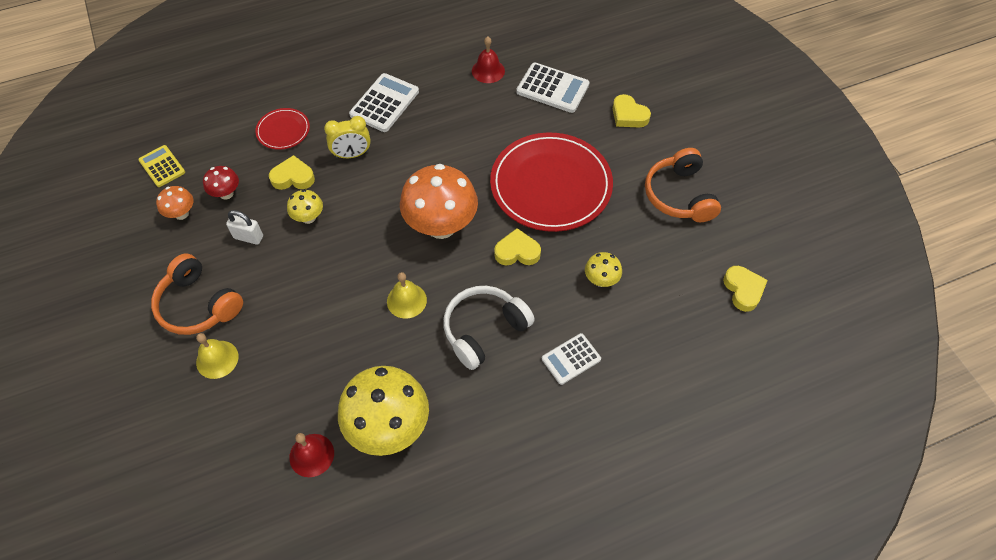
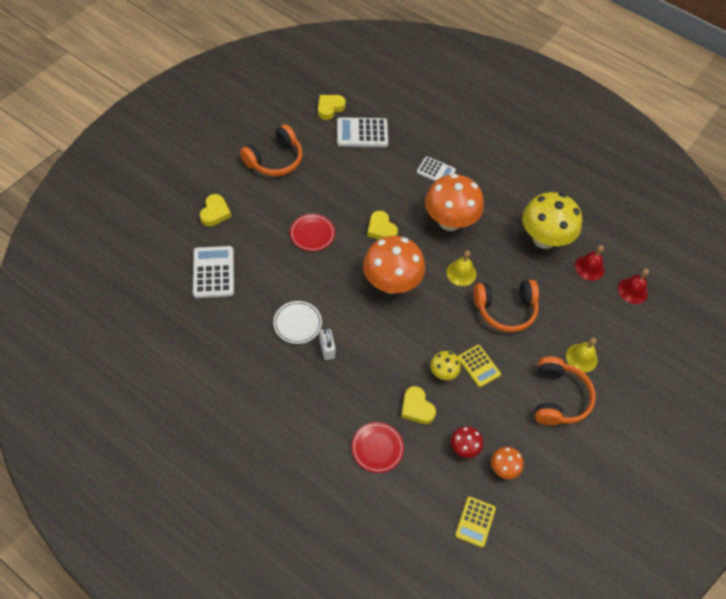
camera: 125 degrees left, 0 degrees up
white padlock [226,210,263,245] -> white padlock moved to [320,327,335,360]
yellow clock [324,116,371,158] -> none
white calculator [349,73,419,132] -> white calculator moved to [337,117,388,147]
white headphones [443,286,535,370] -> orange mushroom [425,174,484,231]
red bell [472,37,505,83] -> red bell moved to [618,269,649,304]
red plate [490,132,613,232] -> red plate [290,214,335,251], size x0.46
yellow mushroom [585,252,622,287] -> none
none -> white plate [273,301,322,344]
none -> yellow calculator [458,345,501,387]
none -> orange headphones [473,280,539,332]

